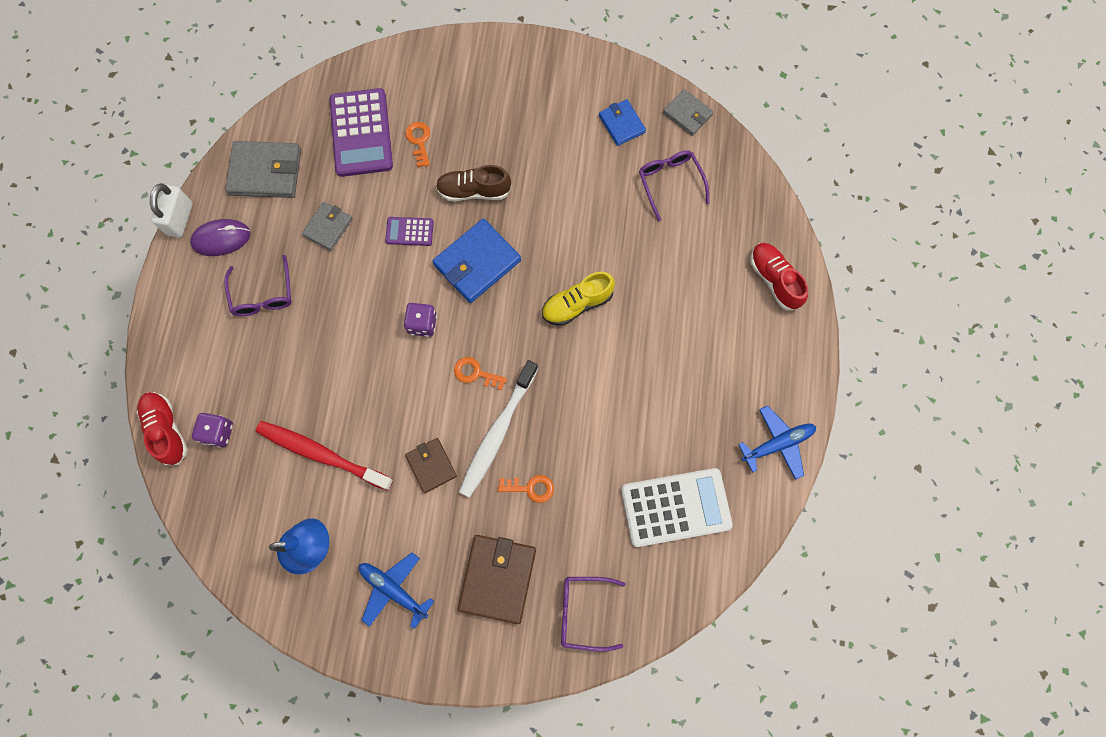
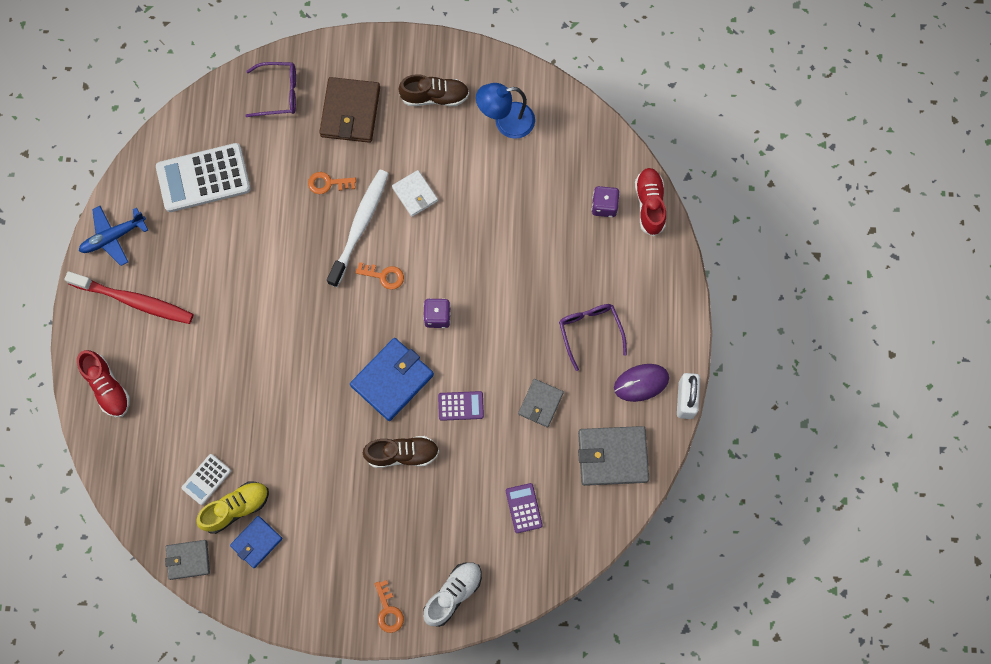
camera: 175 degrees right, 0 degrees up
red shoe [137,392,188,465] -> red shoe turned 150 degrees counterclockwise [635,168,666,236]
red toothbrush [255,421,393,491] -> red toothbrush moved to [64,271,193,324]
purple calculator [329,88,393,177] -> purple calculator [506,483,543,533], size x0.50
blue plane [359,553,435,629] -> brown shoe [398,74,469,106]
orange key [405,122,430,167] -> orange key moved to [375,580,404,633]
brown wallet [405,438,457,493] -> white wallet [392,170,438,217]
yellow shoe [542,272,615,326] -> yellow shoe moved to [196,482,269,534]
blue wallet [599,99,646,146] -> blue wallet turned 75 degrees clockwise [230,516,282,568]
purple glasses [639,150,709,221] -> white calculator [182,454,231,505]
grey wallet [663,89,714,136] -> grey wallet turned 45 degrees counterclockwise [165,540,210,580]
none -> white shoe [423,562,482,627]

